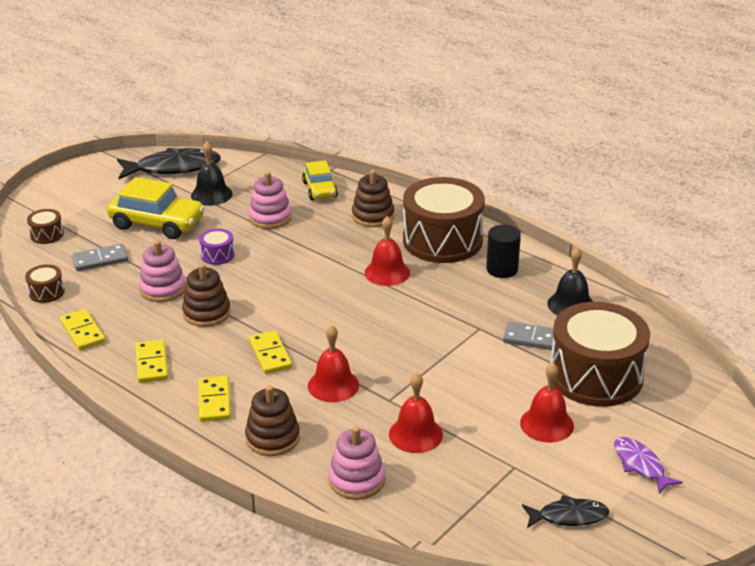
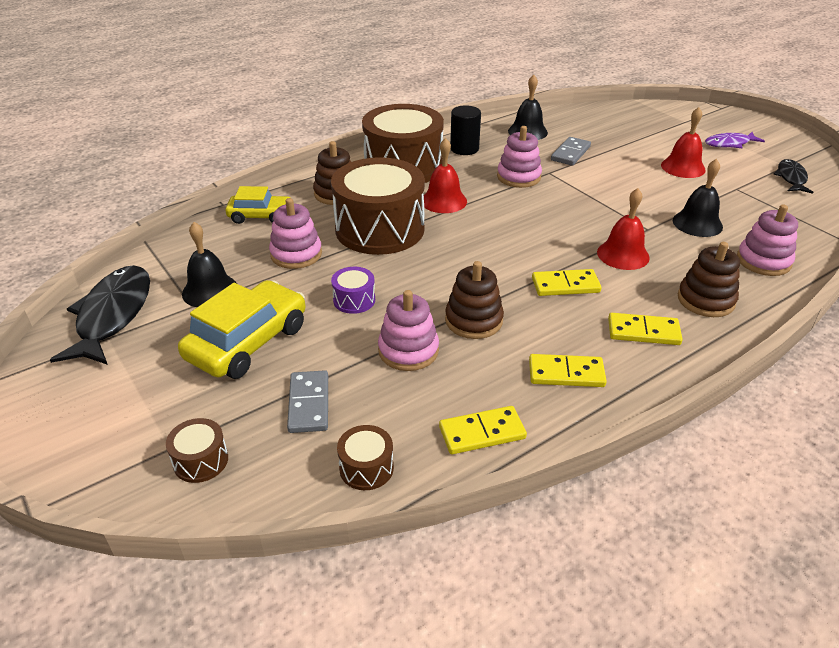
camera: 75 degrees left, 5 degrees up
red bell [389,373,443,453] -> black bell [673,159,723,237]
brown drum [550,302,650,407] -> brown drum moved to [331,157,425,255]
none -> pink stacking toy [497,126,542,188]

